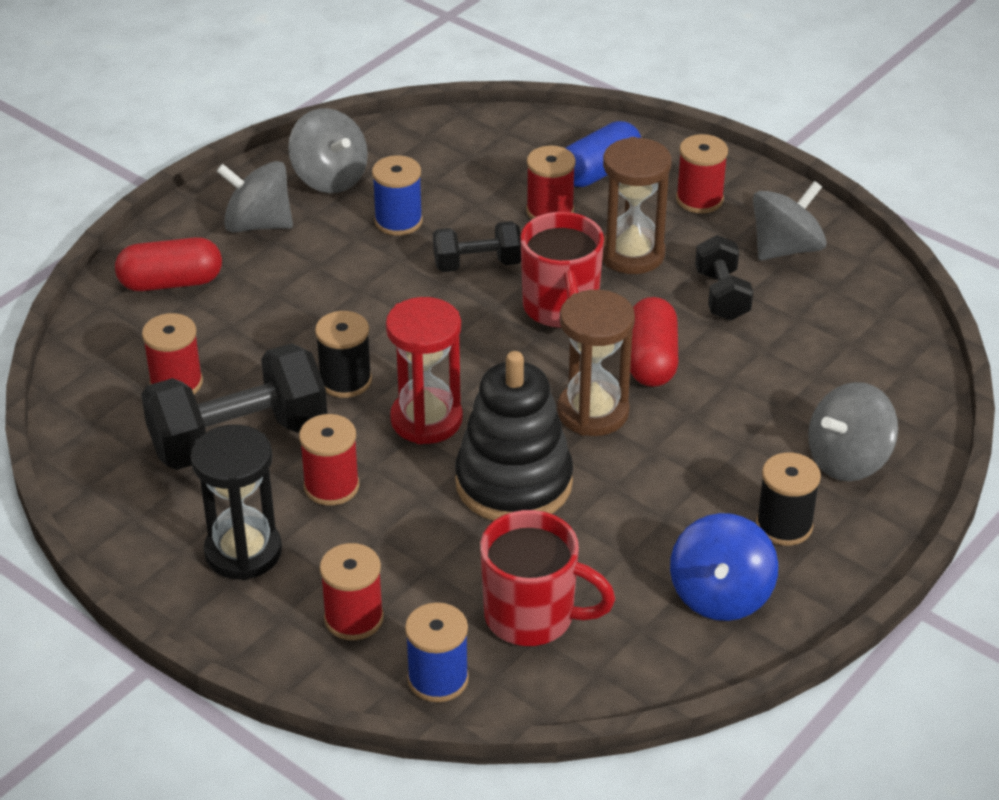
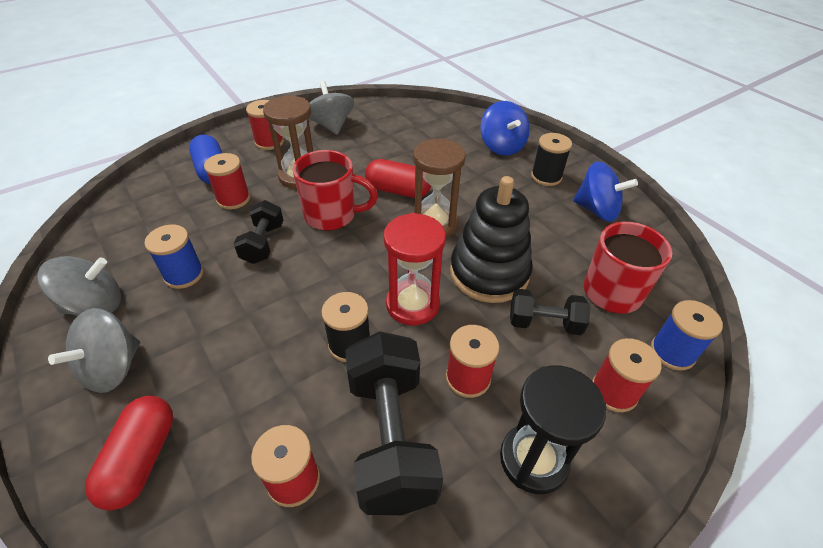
camera: 75 degrees left, 5 degrees up
black dumbbell [695,235,753,321] -> black dumbbell moved to [510,289,590,335]
grey spinning top [808,382,898,481] -> blue spinning top [480,101,530,156]

